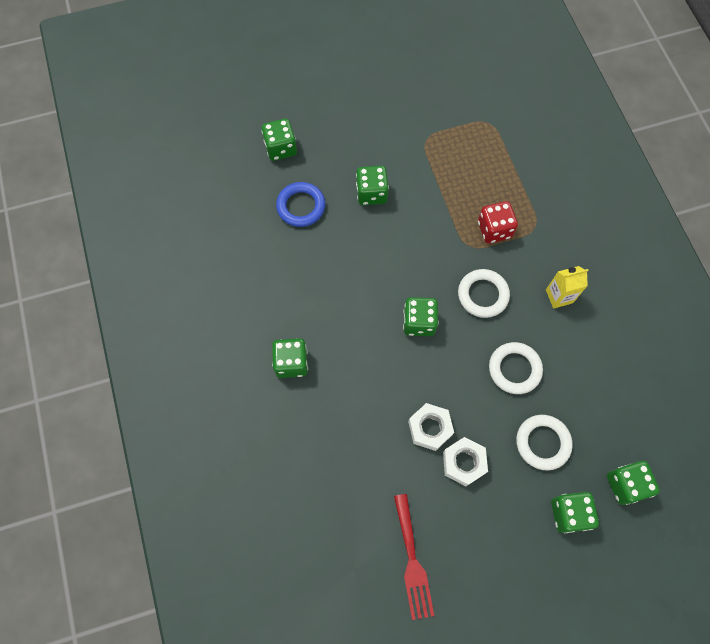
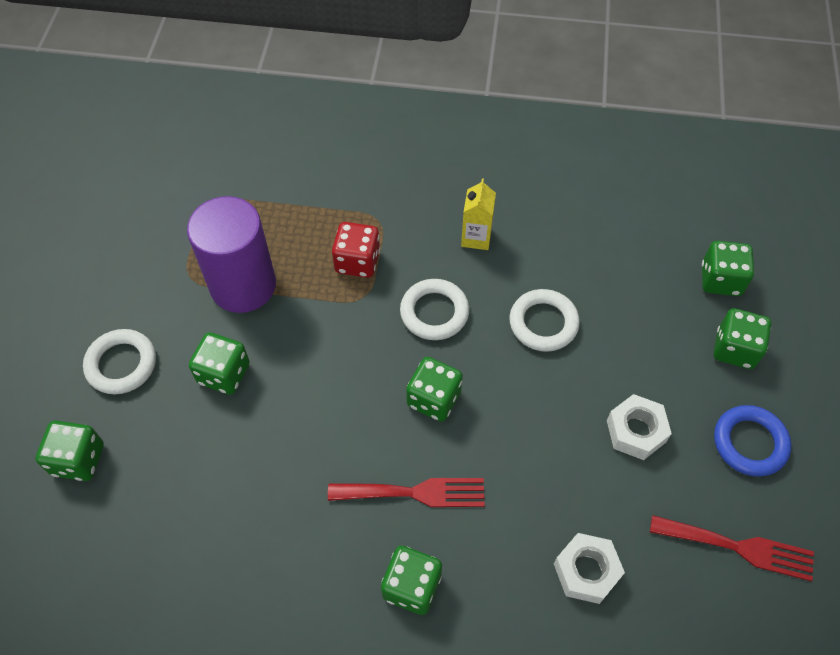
camera: 65 degrees left, 10 degrees down
blue ring [276,182,326,227] -> blue ring moved to [714,405,791,477]
white nut [408,403,454,451] -> white nut moved to [554,533,625,604]
white ring [516,415,573,471] -> white ring moved to [83,329,156,394]
none -> purple cylinder [187,196,276,313]
none -> red fork [328,478,485,507]

